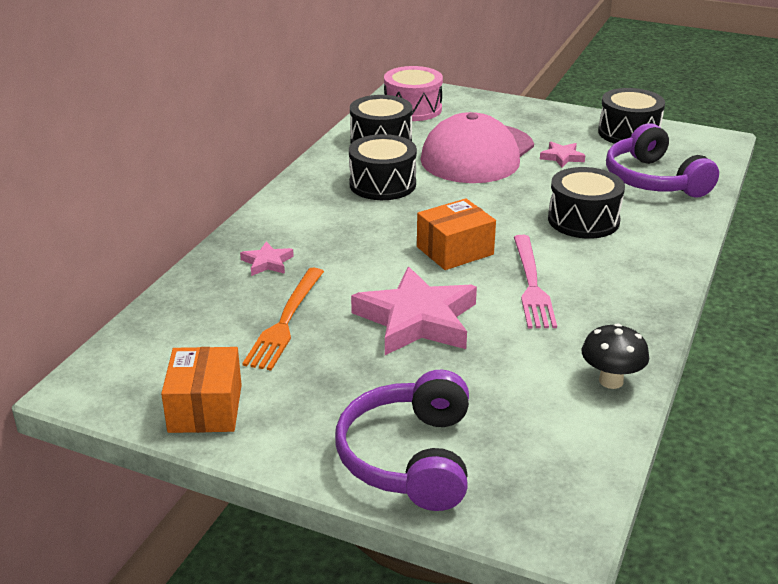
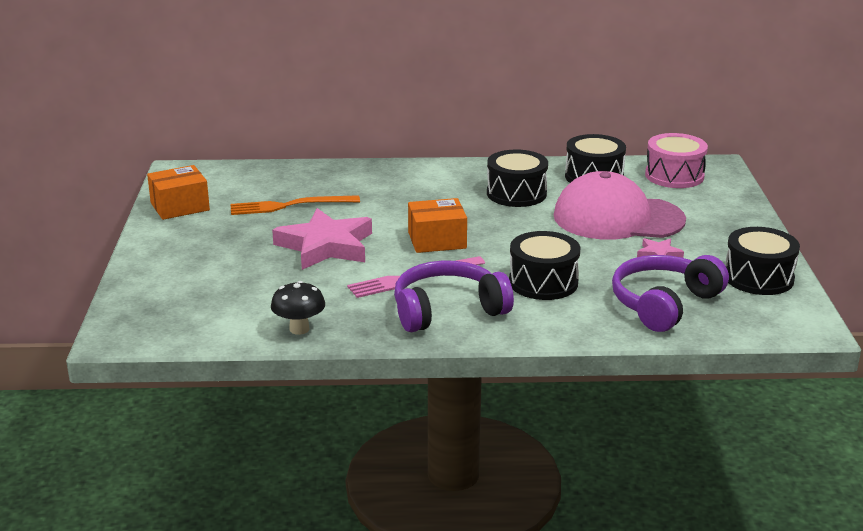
camera: 65 degrees right, 5 degrees down
pink star [240,241,294,276] -> none
purple headphones [335,370,469,511] -> purple headphones moved to [394,261,514,332]
orange box [417,198,496,270] -> orange box turned 45 degrees counterclockwise [408,198,467,253]

